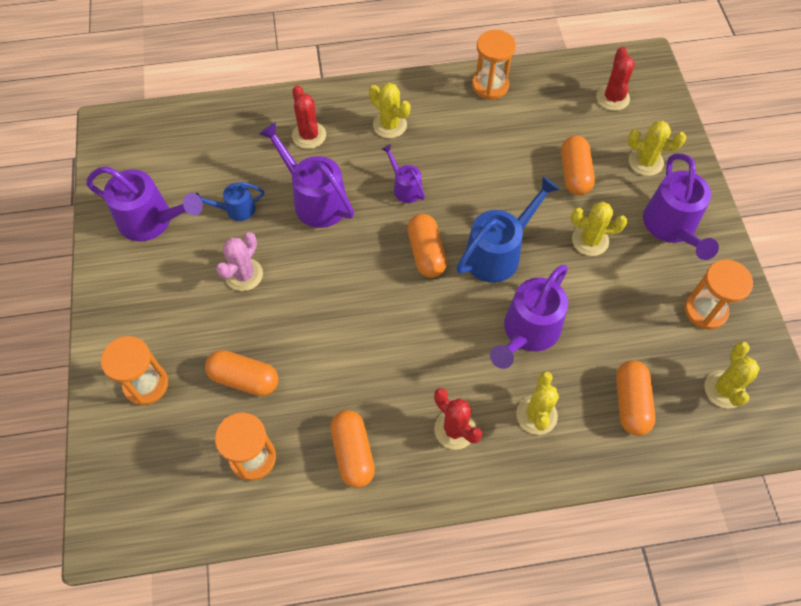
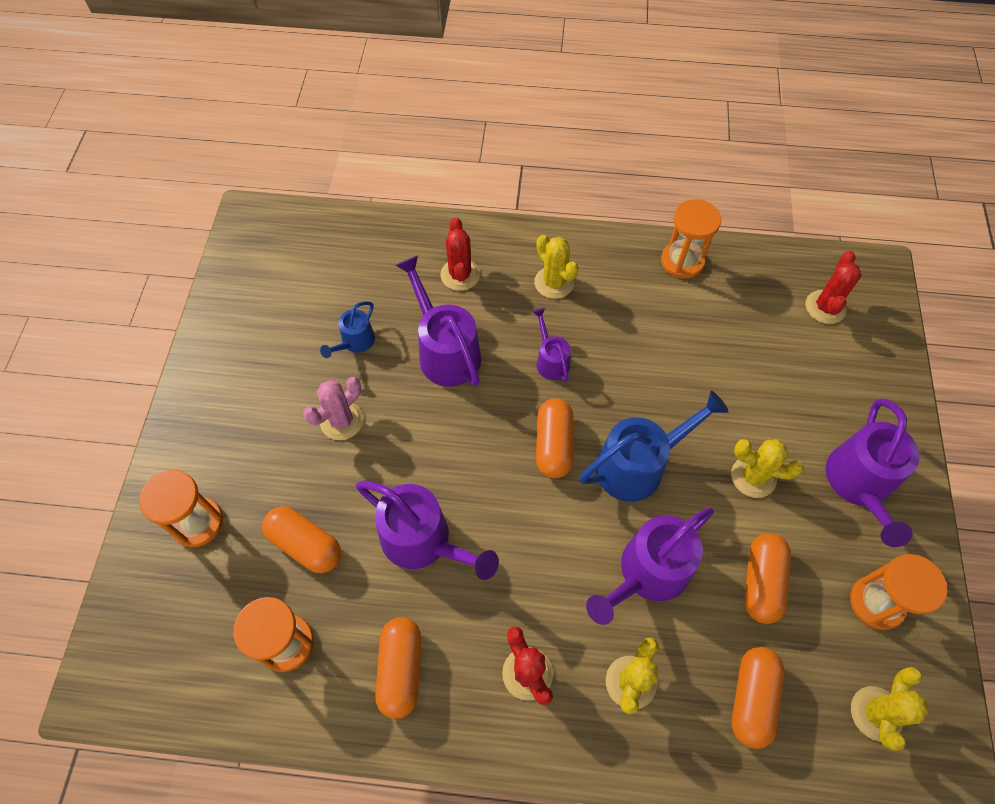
camera: 15 degrees right, 0 degrees up
purple watering can [86,166,203,241] -> purple watering can moved to [356,481,499,580]
blue watering can [196,182,264,221] -> blue watering can turned 60 degrees counterclockwise [320,301,375,358]
orange capsule [561,135,595,196] -> orange capsule moved to [744,533,791,624]
yellow cactus [628,121,686,176] -> none

